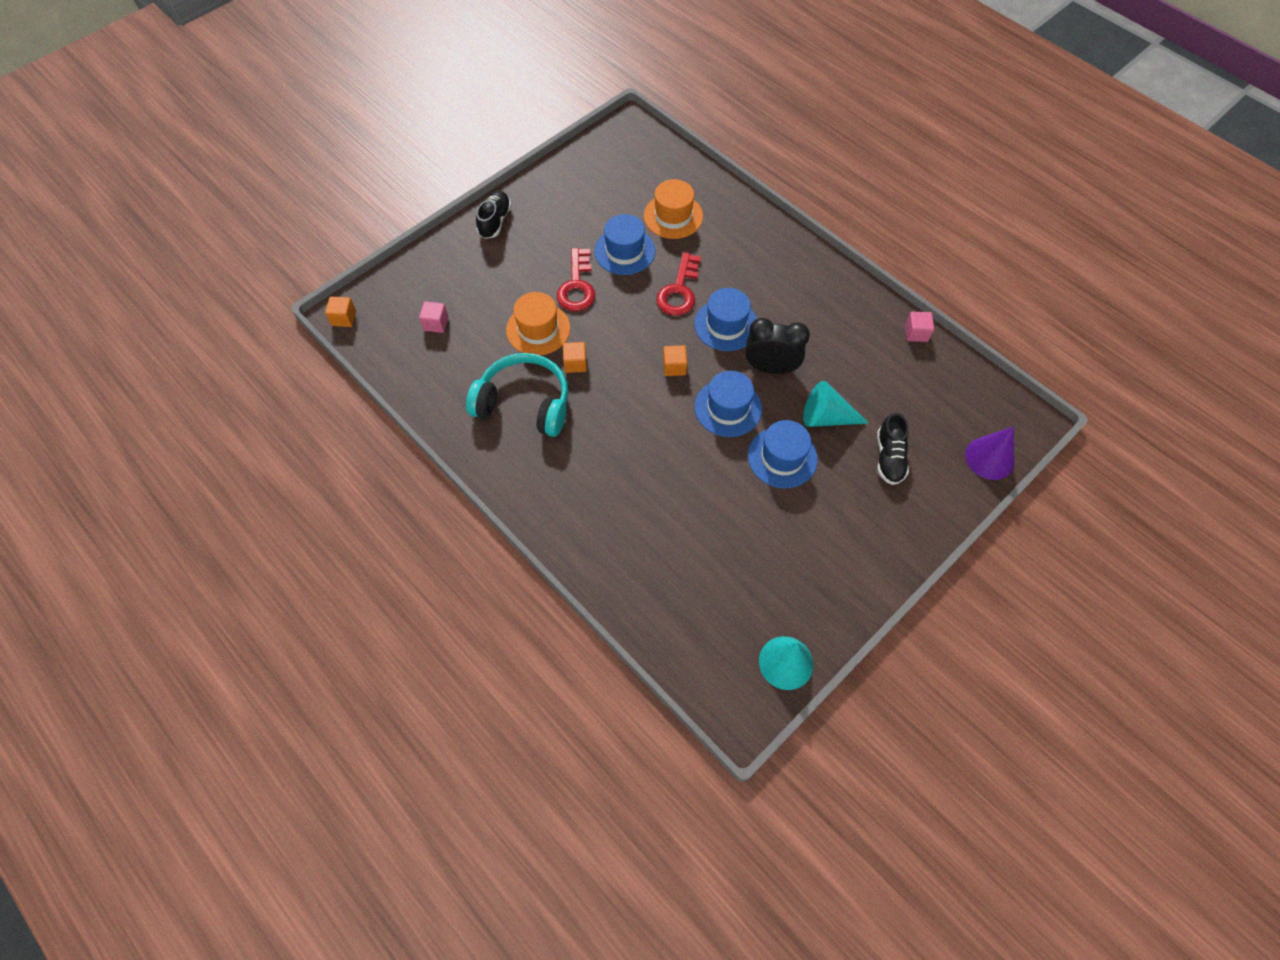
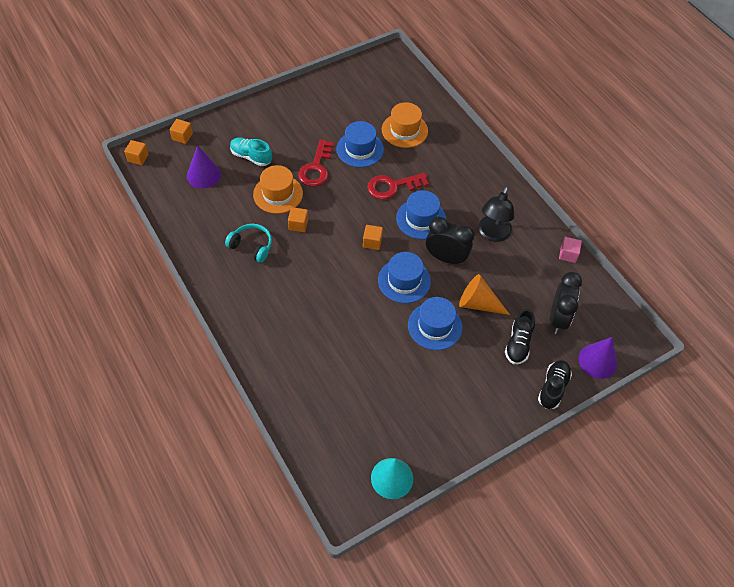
camera: 10 degrees right, 5 degrees down
pink cube [419,301,449,333] -> purple cone [187,145,221,189]
turquoise headphones [466,353,568,437] -> turquoise headphones [225,224,272,263], size x0.59
black shoe [476,191,511,239] -> black shoe moved to [538,360,572,409]
red key [656,252,701,316] -> red key turned 45 degrees clockwise [367,173,429,199]
turquoise cone [803,381,869,427] -> orange cone [459,274,510,315]
none -> orange cube [170,119,193,144]
none -> turquoise shoe [230,137,272,166]
none -> black lamp [479,187,515,242]
none -> black clock [550,272,582,334]

